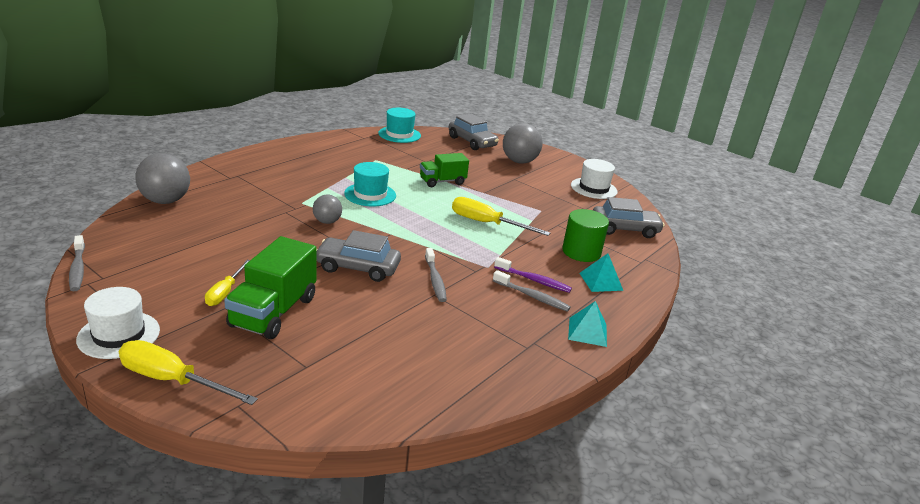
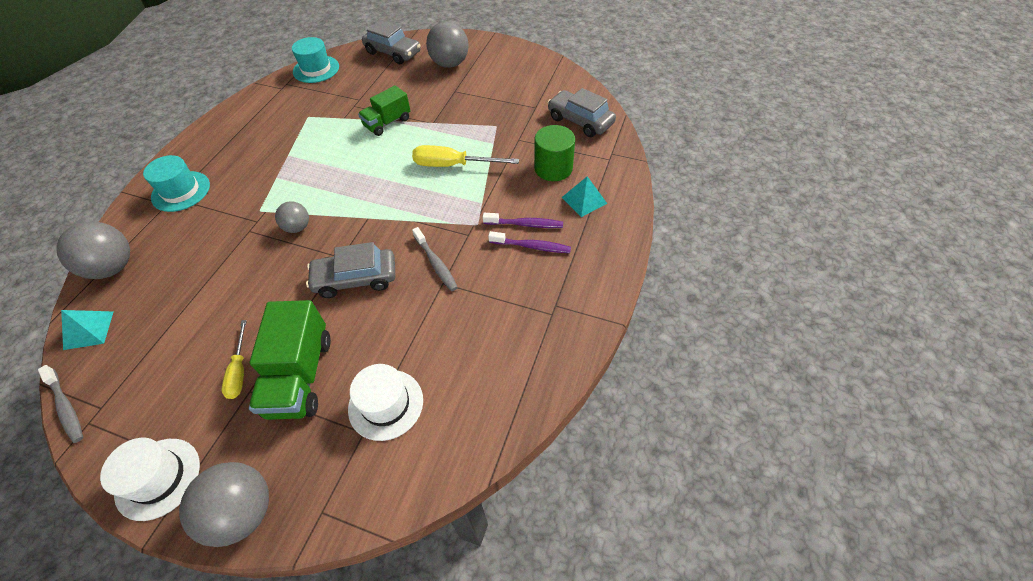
camera: 15 degrees left, 25 degrees up
yellow screwdriver [119,340,258,405] -> grey ball [179,462,269,547]
turquoise hat [344,162,396,206] -> turquoise hat moved to [143,155,210,212]
grey toothbrush [493,270,571,312] -> purple toothbrush [488,231,571,253]
turquoise pyramid [568,301,607,347] -> turquoise pyramid moved to [61,310,114,350]
white hat [571,159,617,199] -> white hat moved to [348,364,423,441]
grey car [593,197,665,238] -> grey car turned 120 degrees counterclockwise [547,88,616,137]

